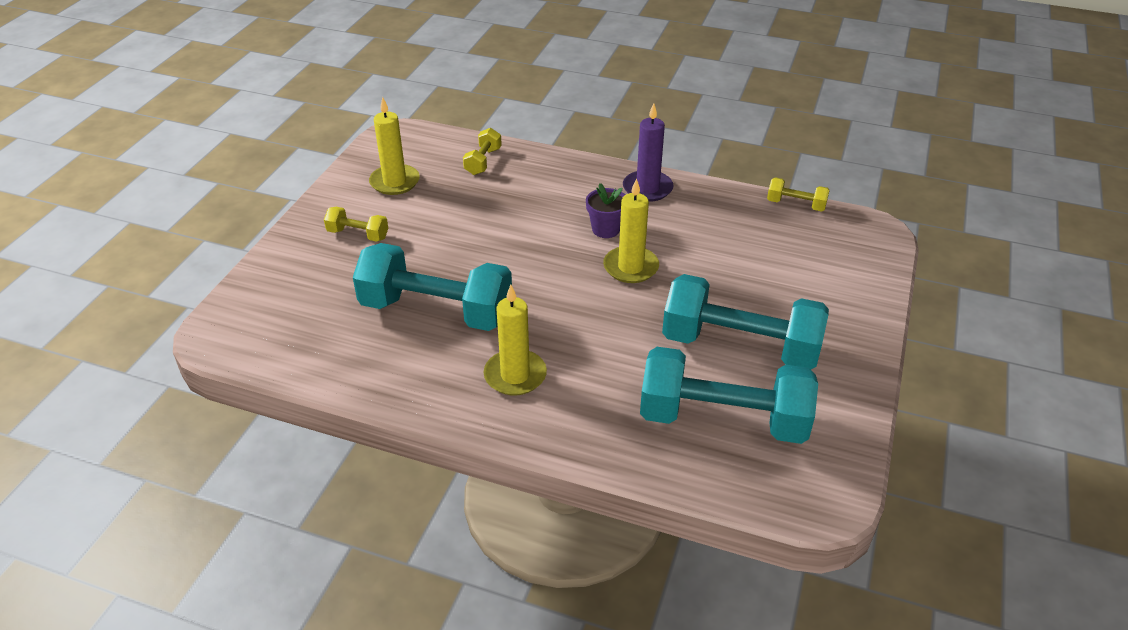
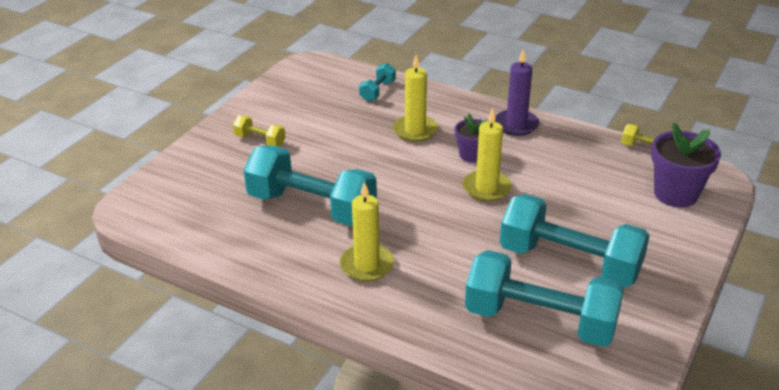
camera: 10 degrees right, 5 degrees down
yellow candle [369,97,420,195] -> yellow candle moved to [393,55,438,142]
yellow dumbbell [463,128,502,175] -> turquoise dumbbell [359,63,396,101]
none -> purple flower pot [651,123,721,208]

